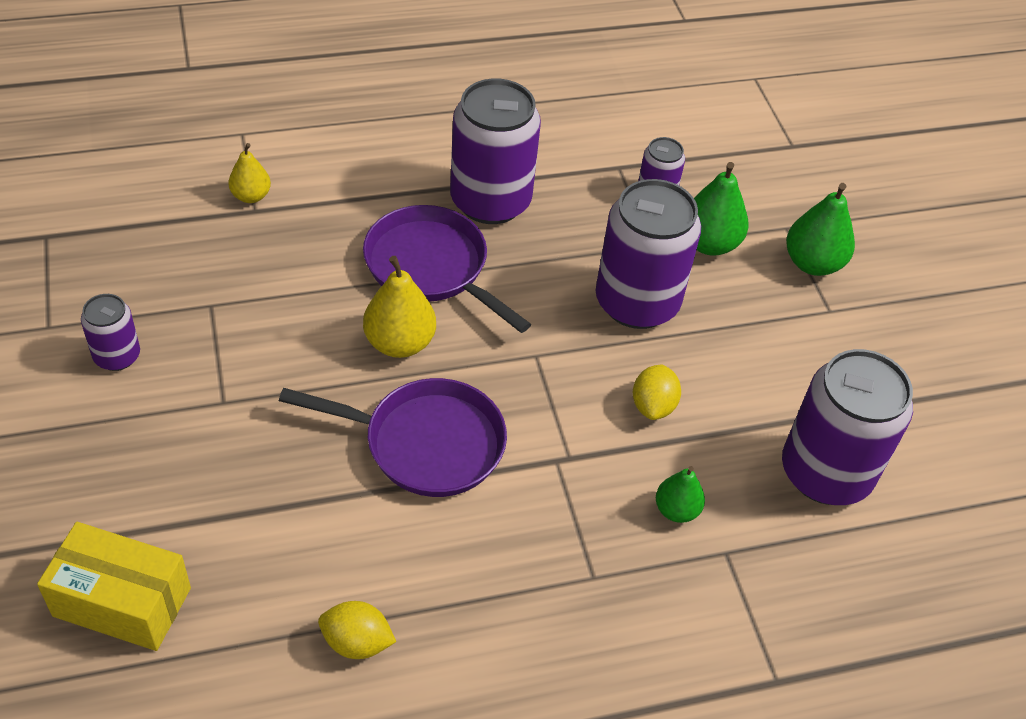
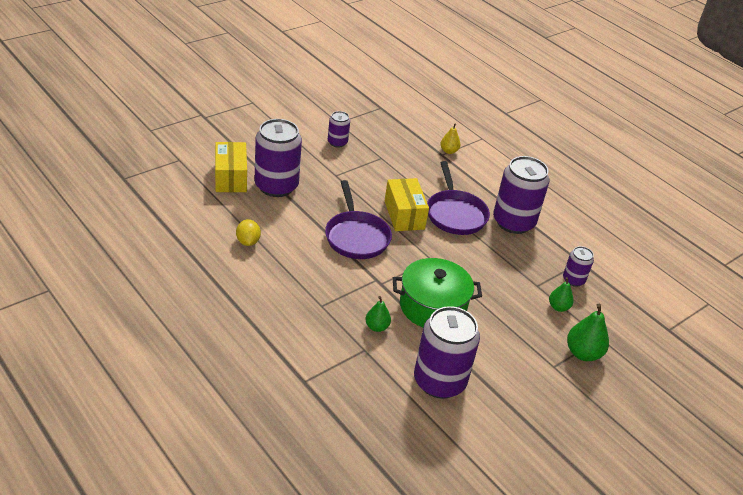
camera: 65 degrees right, 10 degrees down
purple pan [363,205,531,333] -> purple pan turned 150 degrees clockwise [427,161,490,235]
yellow pear [363,256,436,358] -> yellow box [385,178,429,231]
purple can [596,179,701,329] -> purple can moved to [254,119,302,197]
yellow lemon [633,364,681,420] -> green pot [393,258,482,327]
green pear [694,162,748,256] -> green pear [549,277,574,312], size x0.62

